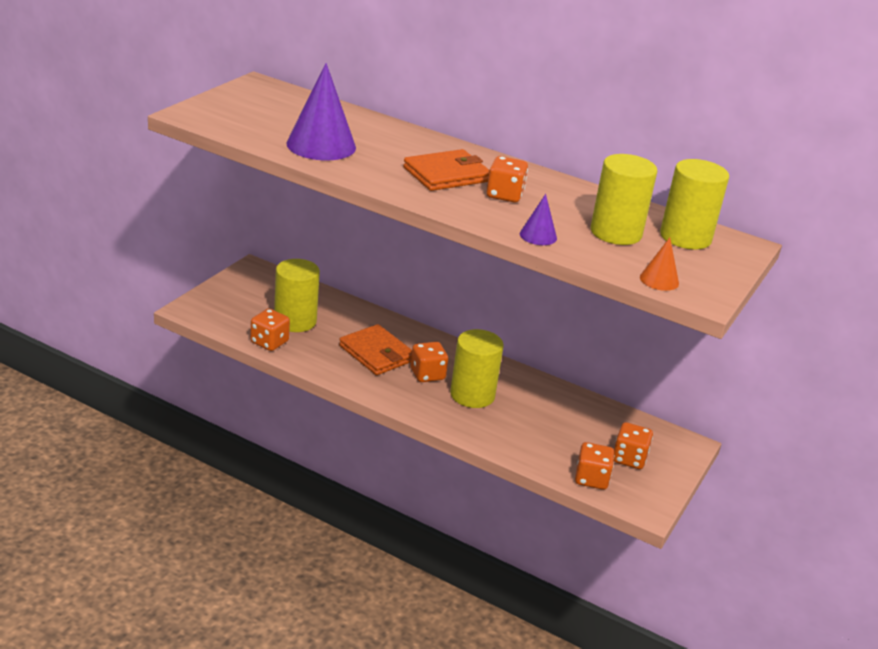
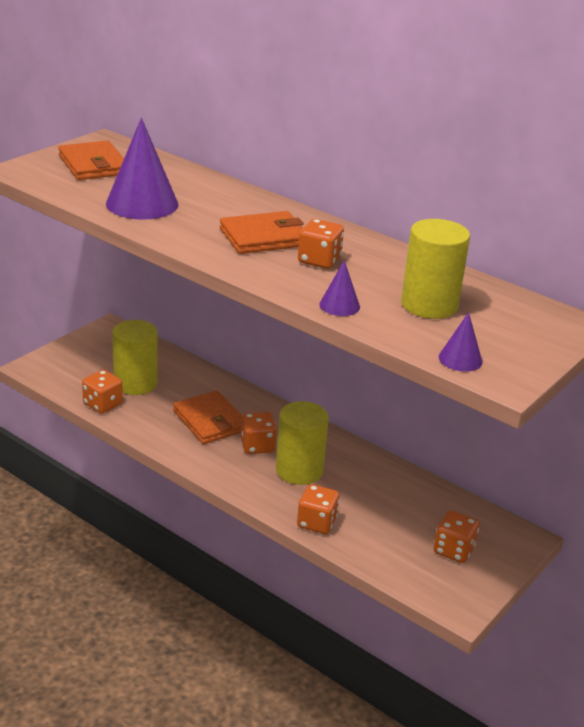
camera: 10 degrees right, 0 degrees up
orange dice [575,442,614,490] -> orange dice moved to [297,484,340,534]
orange cone [640,237,679,291] -> purple cone [439,312,482,371]
yellow cylinder [660,159,729,250] -> none
none -> orange wallet [58,141,124,180]

